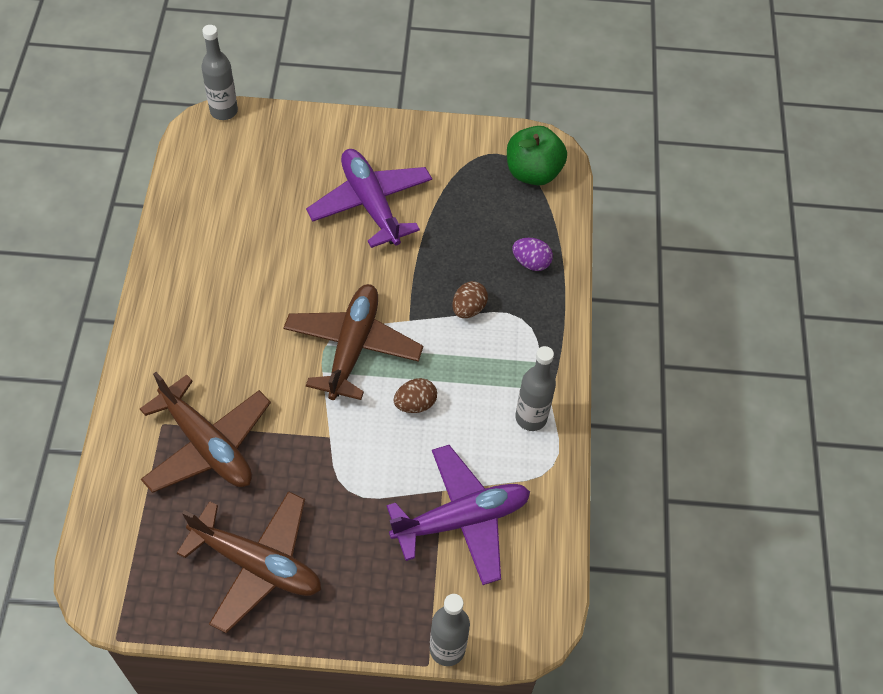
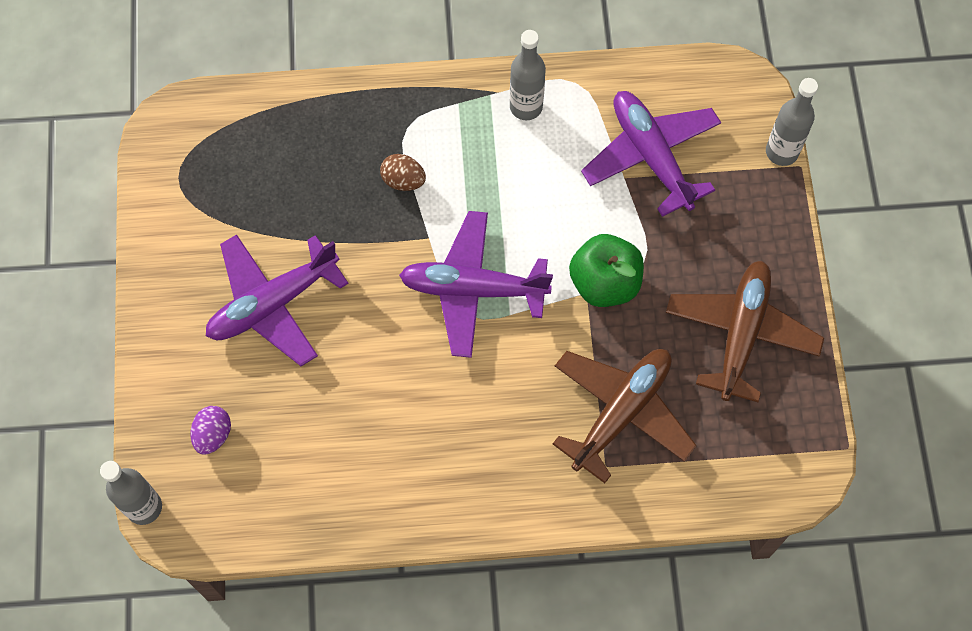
camera: 95 degrees left, 10 degrees up
brown plane [284,284,423,400] -> purple plane [399,211,553,358]
brown egg [394,378,437,413] -> none
green apple [507,126,567,185] -> green apple moved to [569,234,644,307]
purple egg [512,238,553,271] -> purple egg moved to [190,406,231,455]

